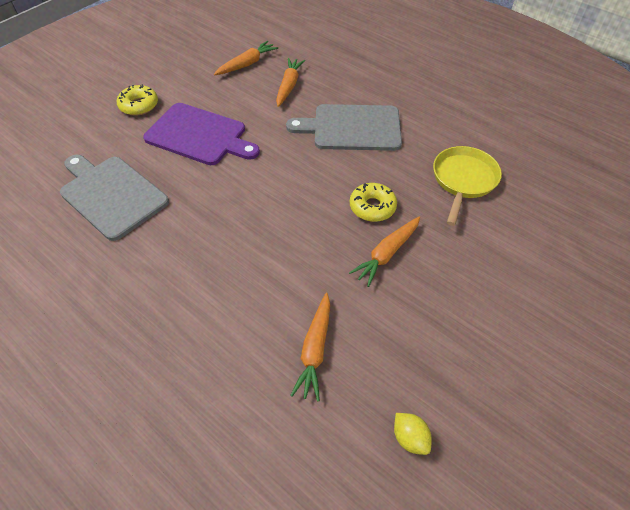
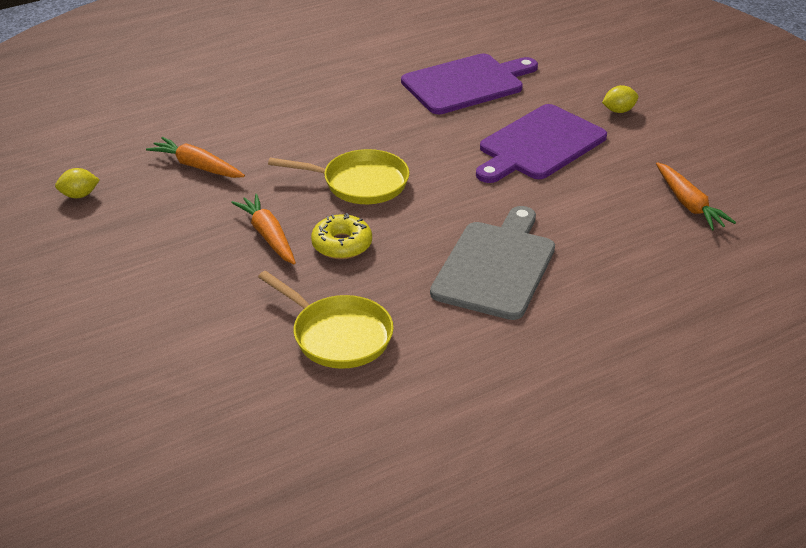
camera: 110 degrees right, 15 degrees down
grey cutting board [60,154,169,241] -> purple cutting board [401,54,538,114]
yellow donut [117,84,158,116] -> yellow lemon [602,85,638,113]
orange carrot [276,58,305,107] -> none
none -> yellow pan [268,149,409,204]

